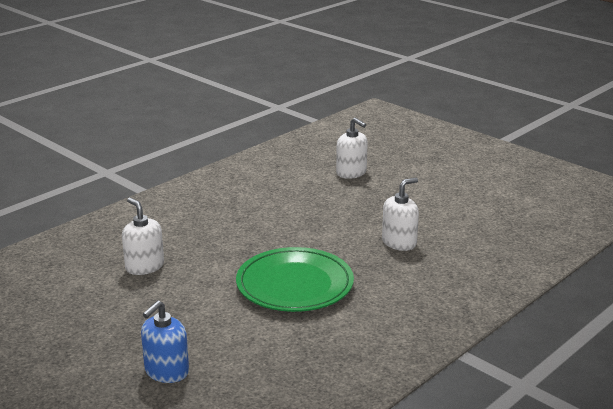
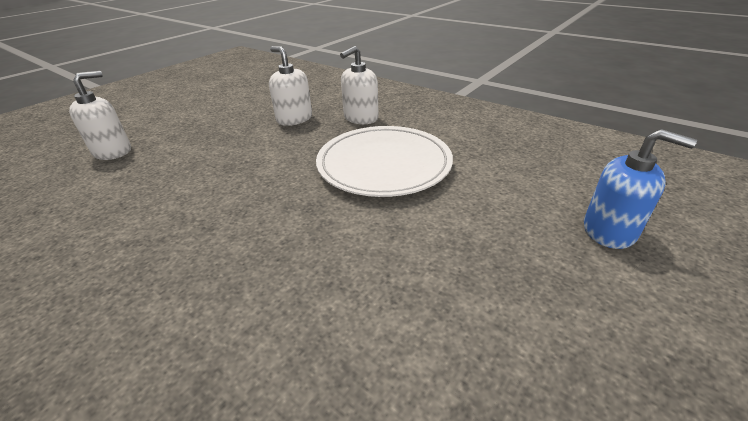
camera: 95 degrees left, 10 degrees up
white soap dispenser [122,198,164,275] -> white soap dispenser moved to [340,46,379,124]
green plate [236,247,354,312] -> white plate [316,126,453,197]

